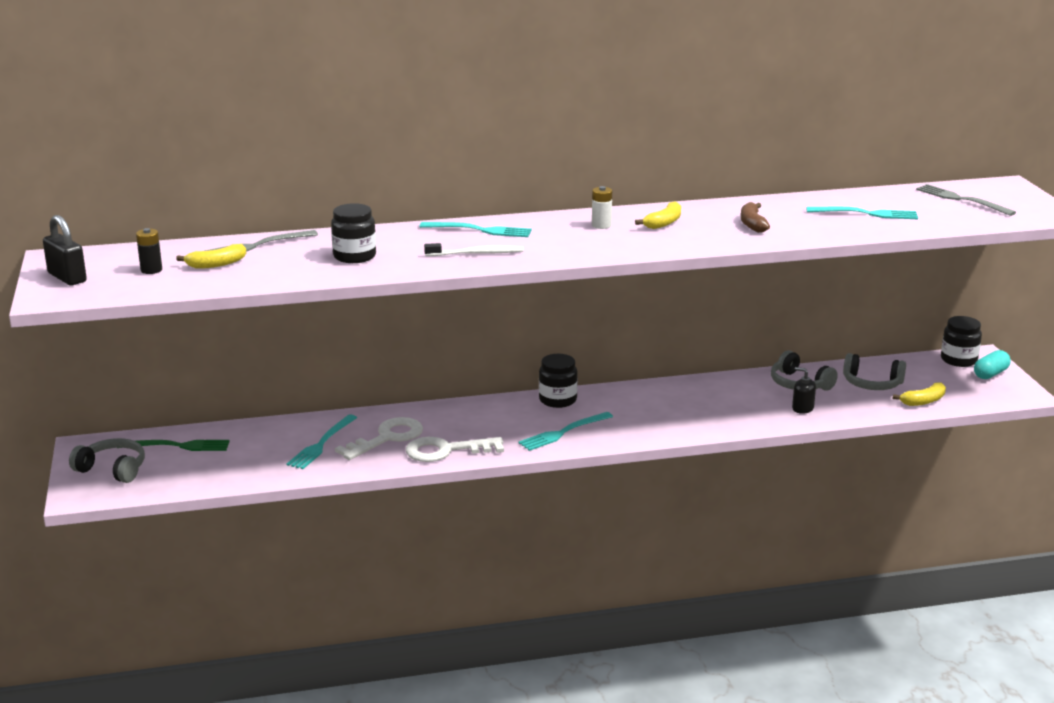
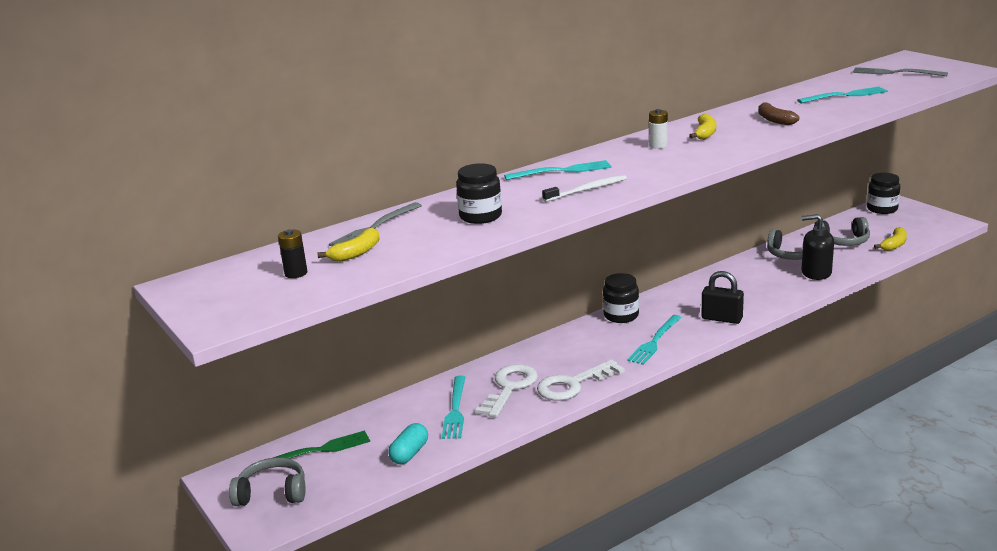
camera: 20 degrees left, 0 degrees up
black padlock [43,215,87,285] -> black padlock moved to [702,271,744,324]
black soap dispenser [792,367,816,414] -> black soap dispenser [801,214,834,280], size x1.65
turquoise capsule [974,350,1011,379] -> turquoise capsule moved to [388,423,428,464]

